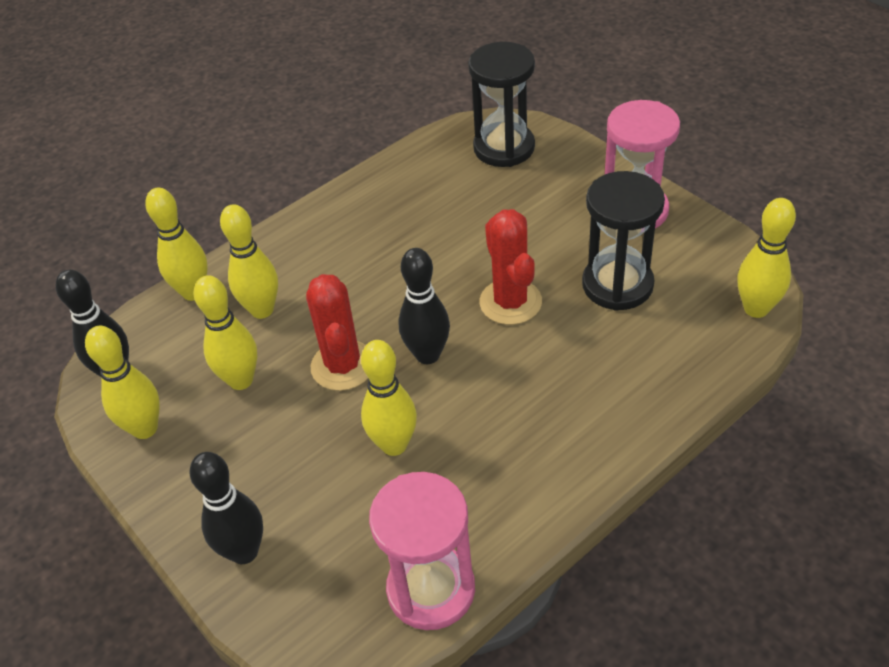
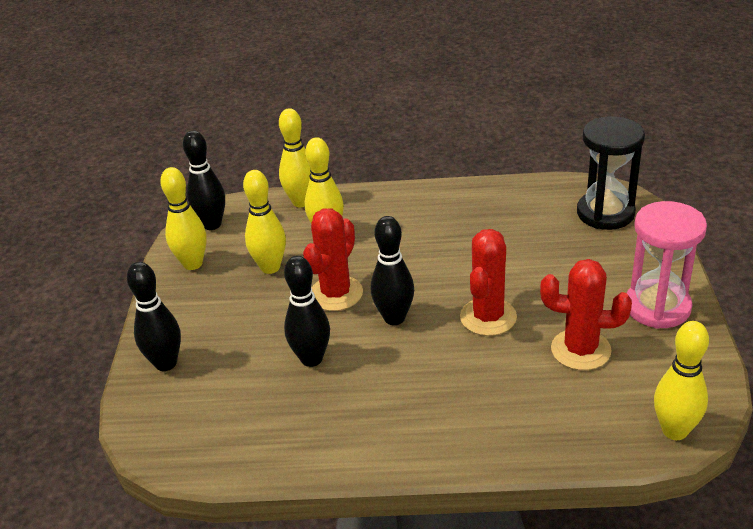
camera: 40 degrees right, 10 degrees down
yellow bowling pin [361,340,417,456] -> black bowling pin [284,256,330,367]
pink hourglass [369,472,475,630] -> none
black hourglass [582,171,665,311] -> red cactus [540,259,632,370]

